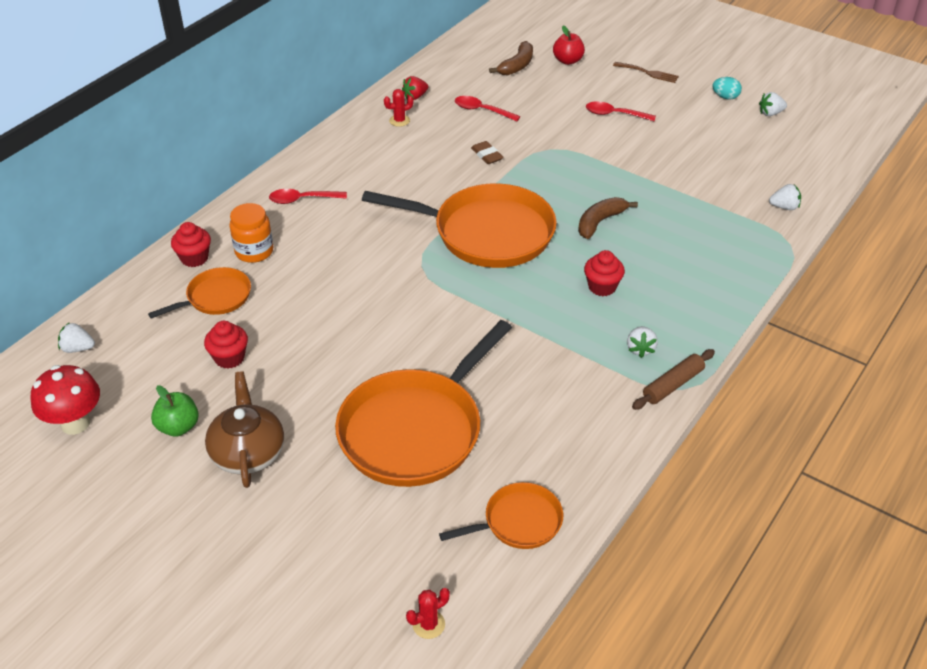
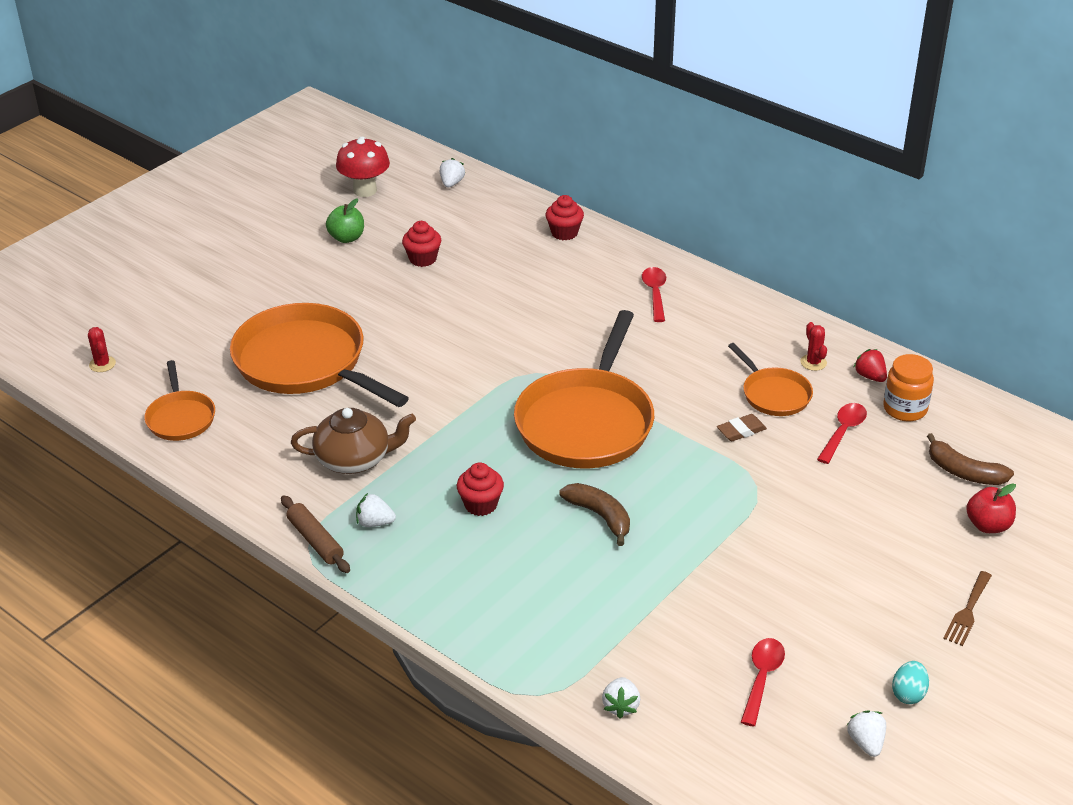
camera: 95 degrees right, 5 degrees down
orange pan [148,267,251,319] -> orange pan moved to [728,343,813,416]
brown teapot [205,371,284,488] -> brown teapot moved to [291,408,416,474]
orange jar [230,203,273,263] -> orange jar moved to [883,354,934,421]
red spoon [586,101,656,121] -> red spoon moved to [741,638,785,727]

